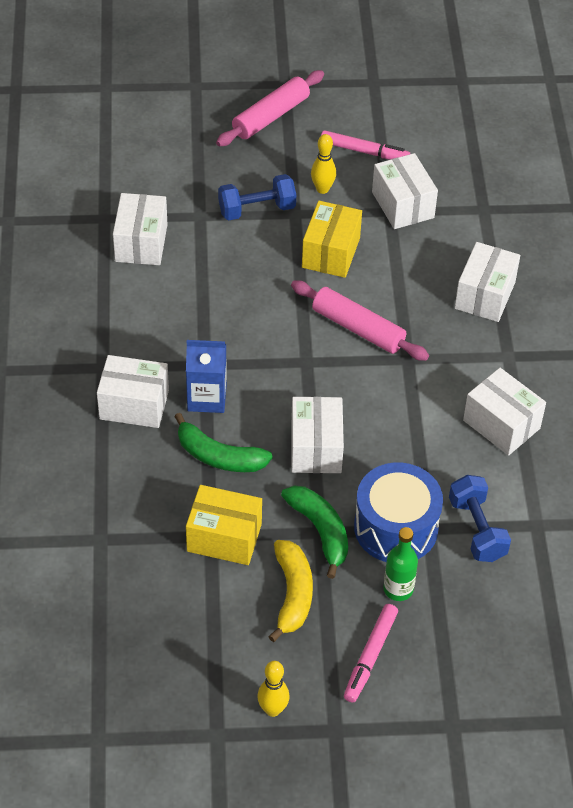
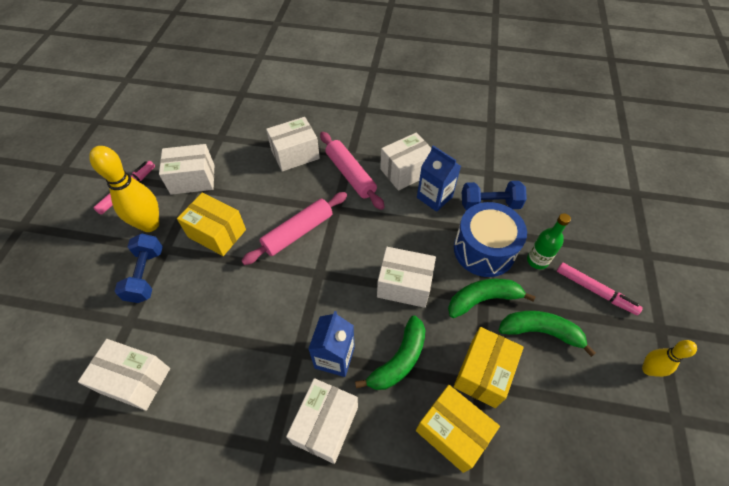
camera: 75 degrees left, 5 degrees up
pink rolling pin [216,70,324,146] -> pink rolling pin moved to [320,132,385,210]
yellow banana [268,540,313,642] -> green banana [499,311,596,357]
yellow bowling pin [311,134,336,194] -> yellow bowling pin [89,146,159,232], size x1.78
white box [455,242,520,322] -> white box turned 60 degrees counterclockwise [266,117,320,172]
none -> yellow box [416,385,500,473]
none -> blue carton [417,145,461,212]

